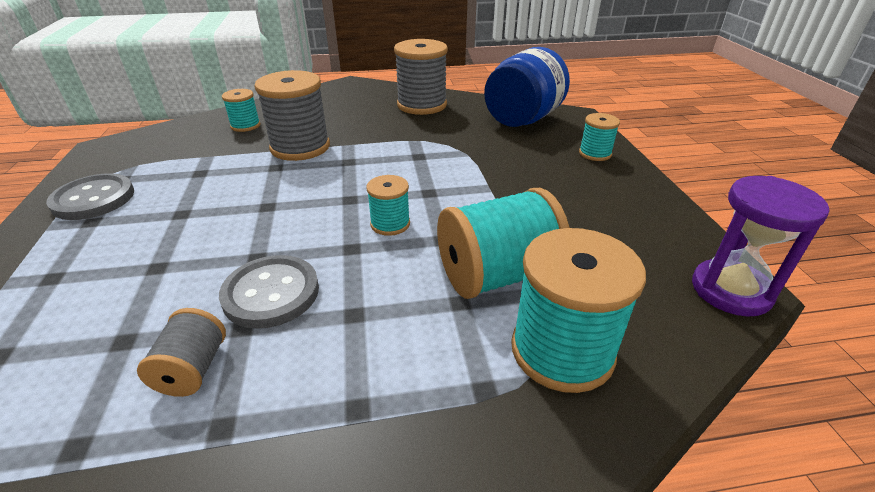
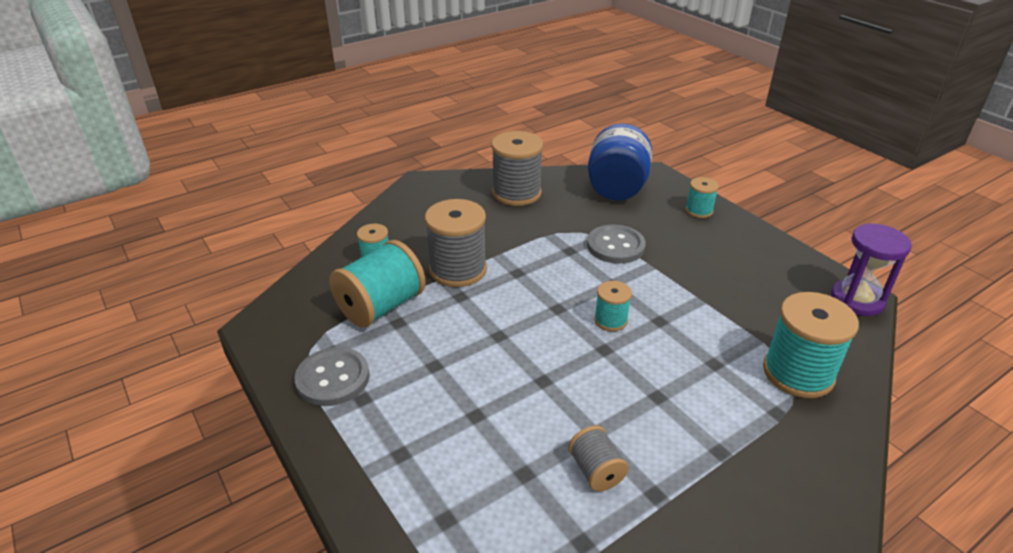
camera: 25 degrees left, 0 degrees up
grey button [219,255,319,329] -> grey button moved to [587,224,646,264]
turquoise spool [437,188,570,299] -> turquoise spool moved to [329,240,426,328]

